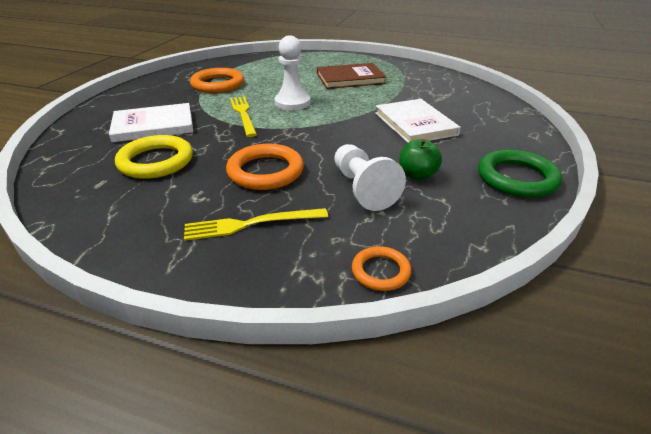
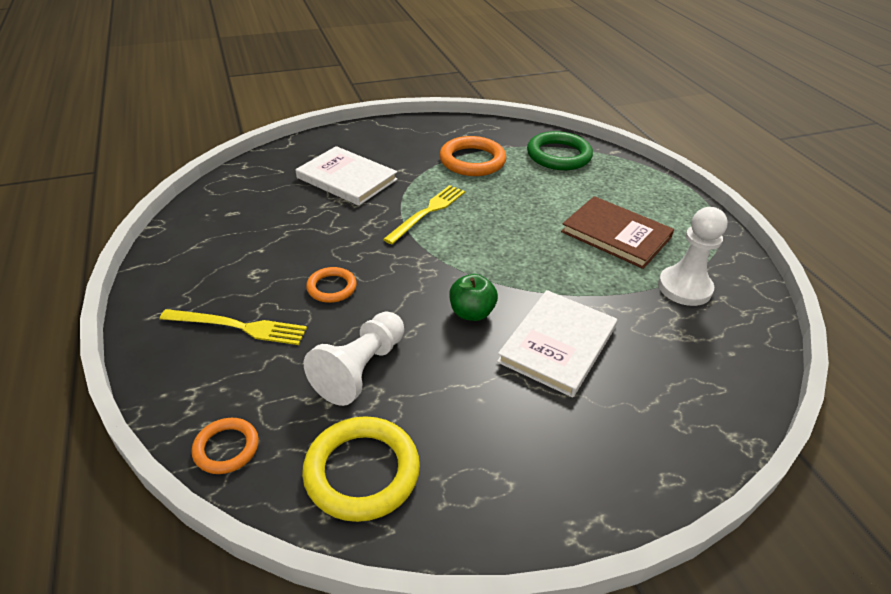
camera: 50 degrees right, 5 degrees up
yellow ring [115,135,193,179] -> yellow ring moved to [302,416,420,522]
yellow fork [184,208,328,241] -> yellow fork turned 150 degrees clockwise [160,309,307,345]
orange ring [226,144,304,190] -> orange ring [306,267,357,303], size x0.57
white pawn [275,36,311,110] -> white pawn moved to [658,207,728,306]
green apple [399,139,442,180] -> green apple moved to [449,274,498,321]
green ring [478,149,562,198] -> green ring moved to [527,131,593,170]

